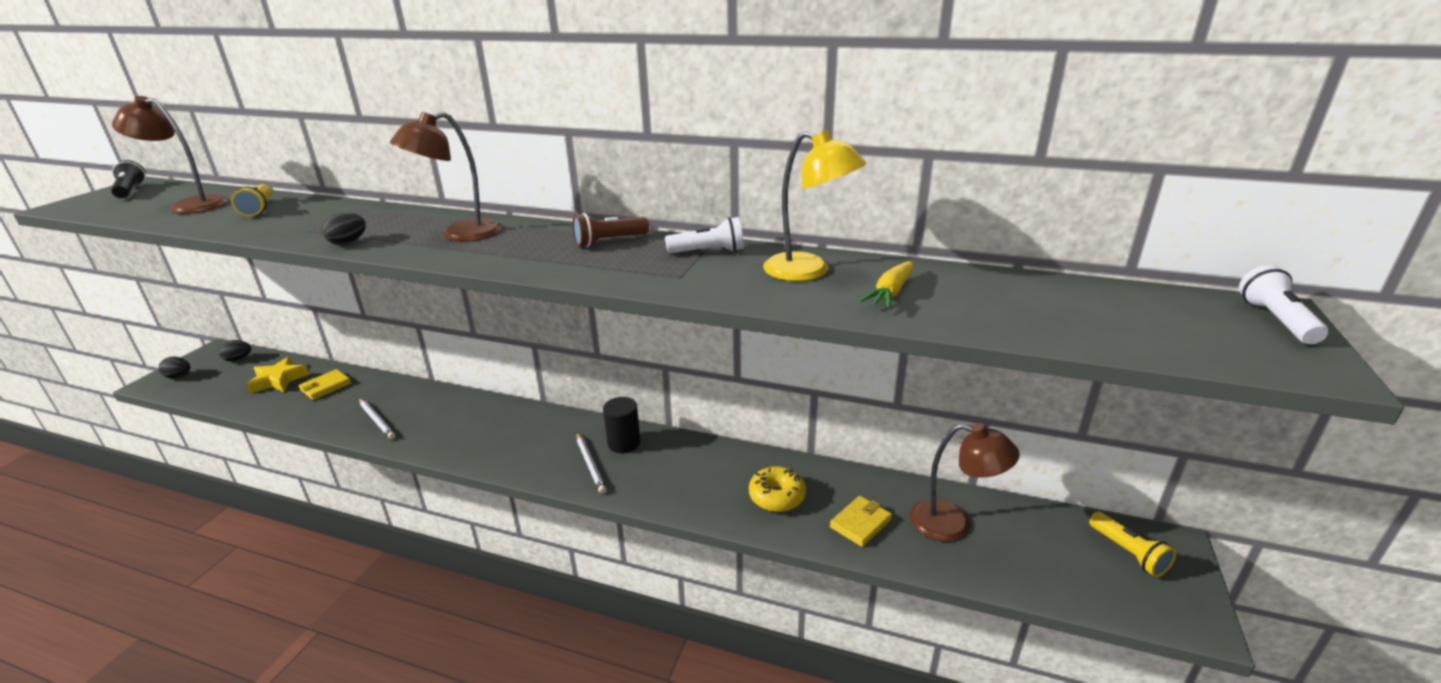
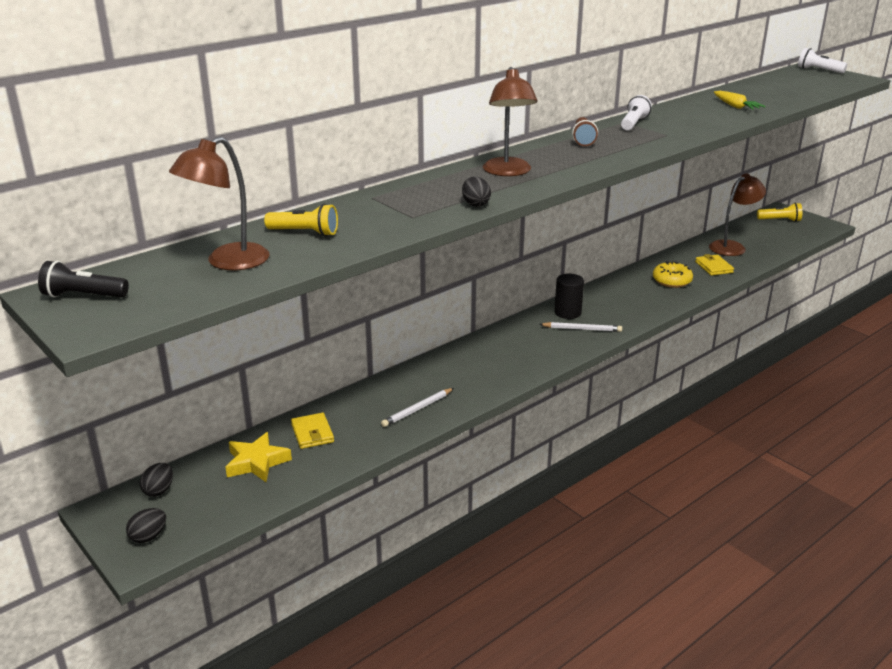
camera: 60 degrees left, 0 degrees up
white pencil [359,398,396,439] -> white pencil turned 150 degrees clockwise [381,388,454,427]
yellow lamp [763,130,866,281] -> none

